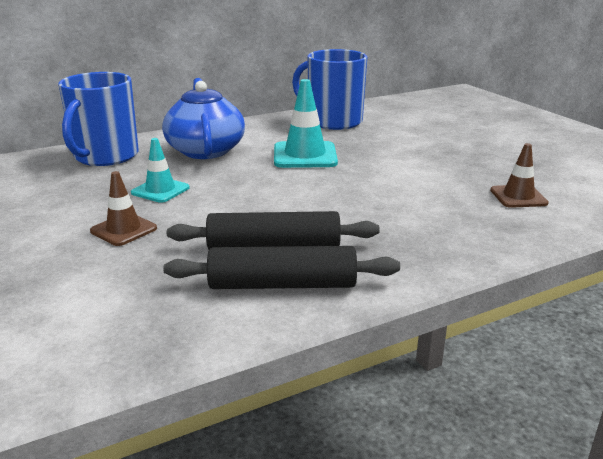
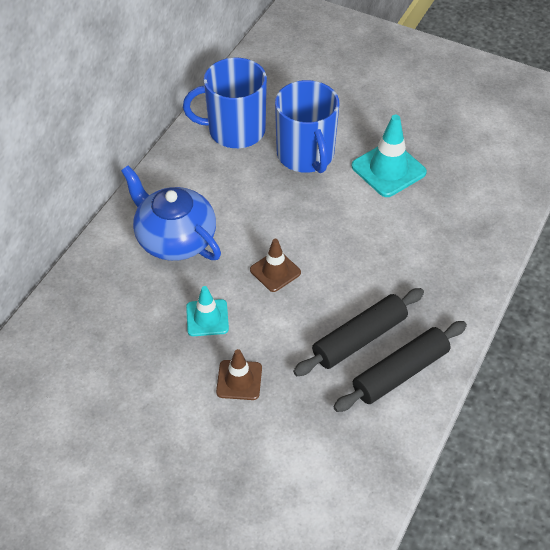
camera: 35 degrees left, 25 degrees up
blue mug [58,72,139,166] -> blue mug moved to [275,80,339,173]
turquoise traffic cone [274,79,338,168] -> turquoise traffic cone moved to [352,115,427,197]
brown traffic cone [490,143,549,208] -> brown traffic cone moved to [250,239,301,292]

